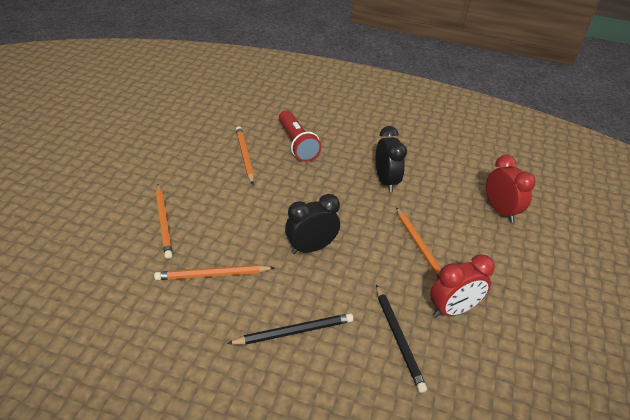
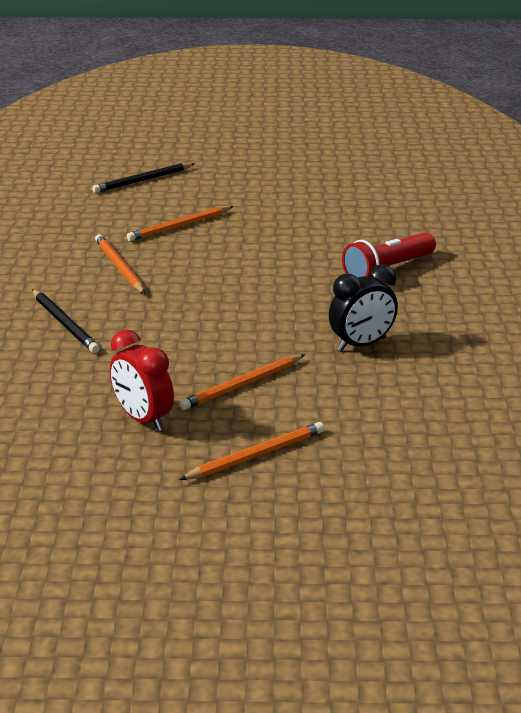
camera: 75 degrees right, 10 degrees down
orange pencil [236,126,254,184] -> orange pencil moved to [179,422,324,480]
black clock [285,194,340,254] -> none
black pencil [376,285,427,393] -> black pencil moved to [92,163,195,193]
red clock [486,155,536,223] -> none

